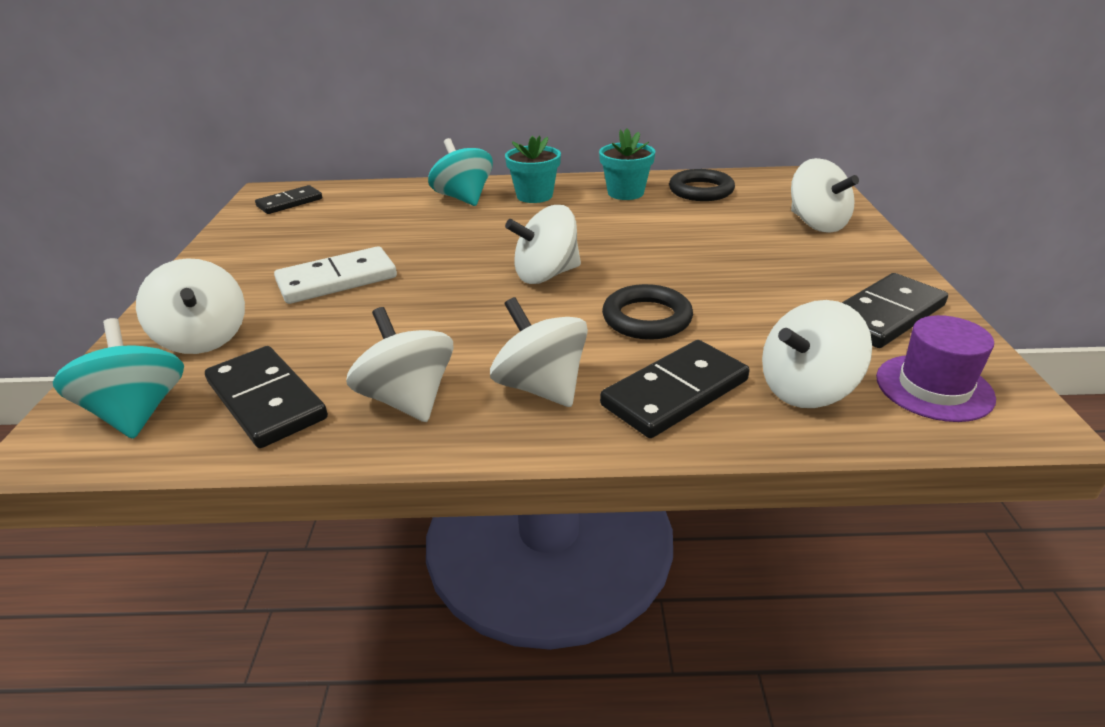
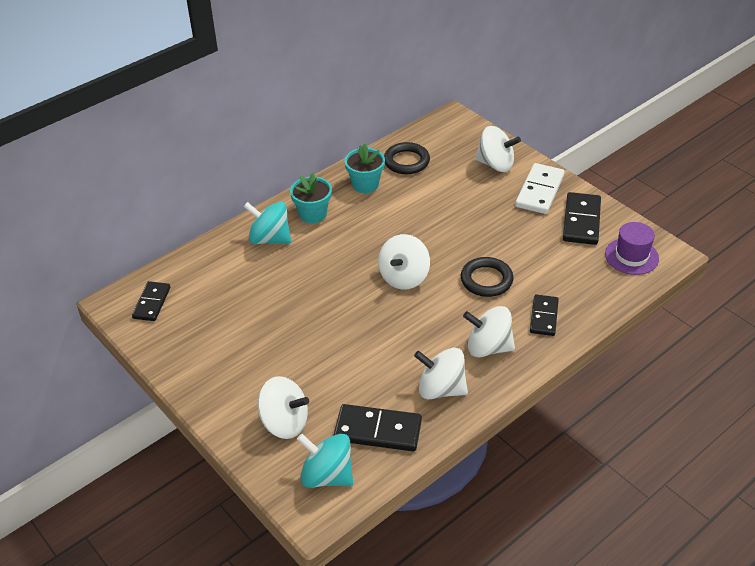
camera: 40 degrees left, 10 degrees up
white domino [274,246,397,304] -> white domino moved to [515,163,565,214]
black domino [600,340,750,438] -> black domino [530,294,559,336], size x0.66
white spinning top [762,300,872,408] -> none

